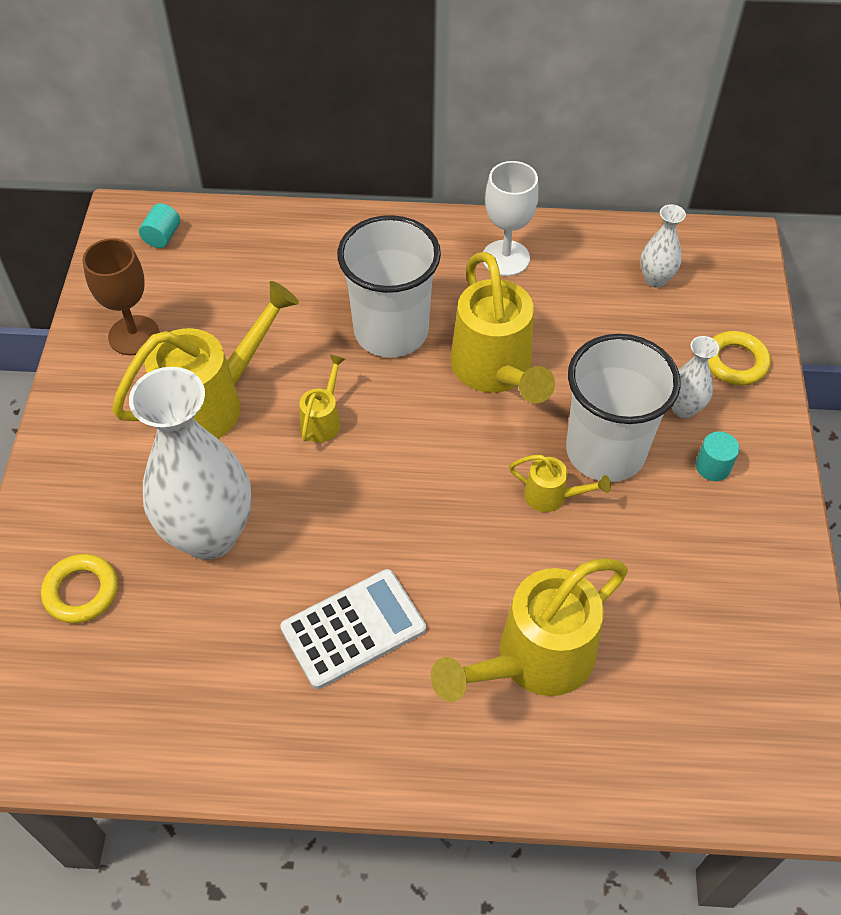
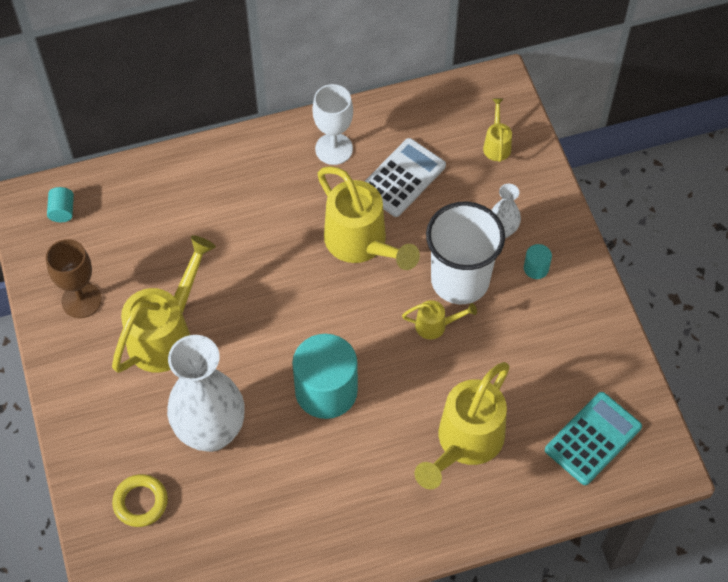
camera: 20 degrees left, 5 degrees up
white calculator [280,569,426,689] -> white calculator moved to [364,138,446,217]
yellow watering can [299,355,345,442] -> yellow watering can moved to [483,98,512,162]
white cup [337,215,441,357] -> none
white vase [640,204,686,288] -> none
yellow ring [708,331,771,385] -> none
none -> turquoise cylinder [292,334,358,419]
none -> turquoise calculator [545,392,642,485]

